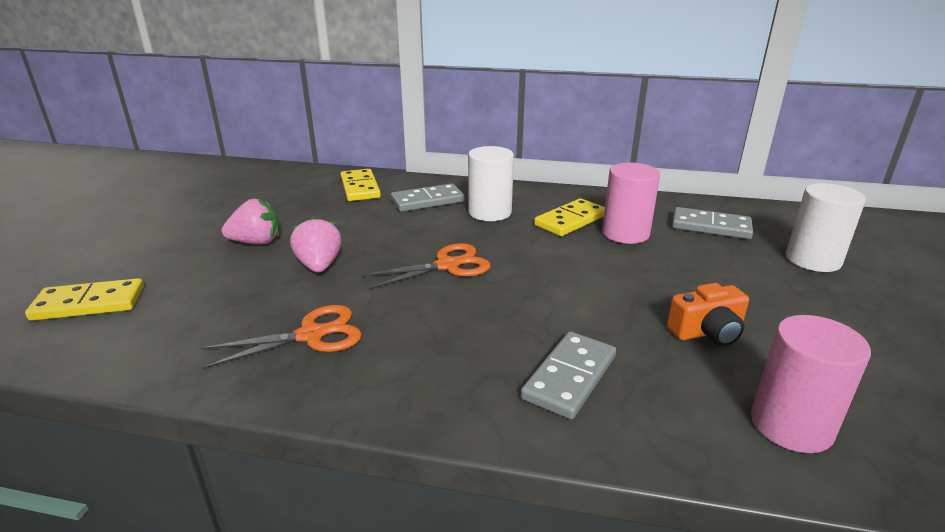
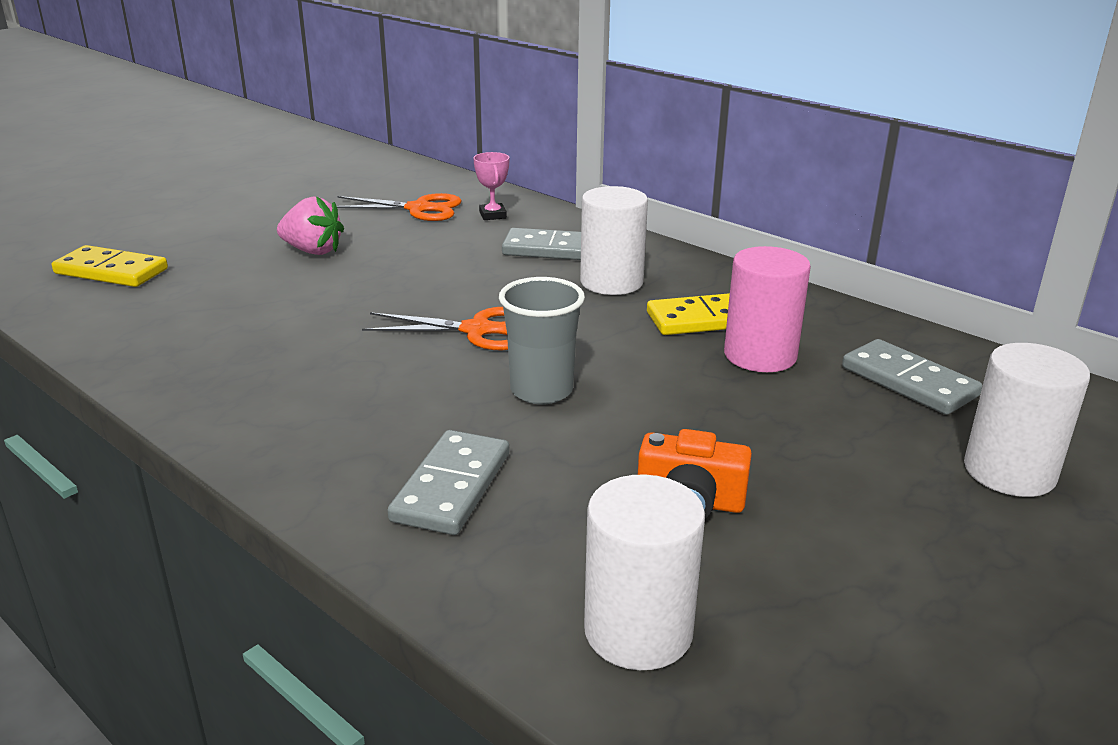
camera: 30 degrees right, 0 degrees up
orange scissors [200,305,362,369] -> orange scissors moved to [337,193,462,221]
pink strawberry [290,215,342,272] -> none
yellow domino [341,169,381,201] -> pink trophy [473,152,509,220]
grey domino [521,332,616,419] -> grey domino turned 45 degrees counterclockwise [388,430,509,535]
pink cylinder [751,315,871,453] -> white cylinder [584,474,705,670]
none -> grey cup [499,277,585,405]

